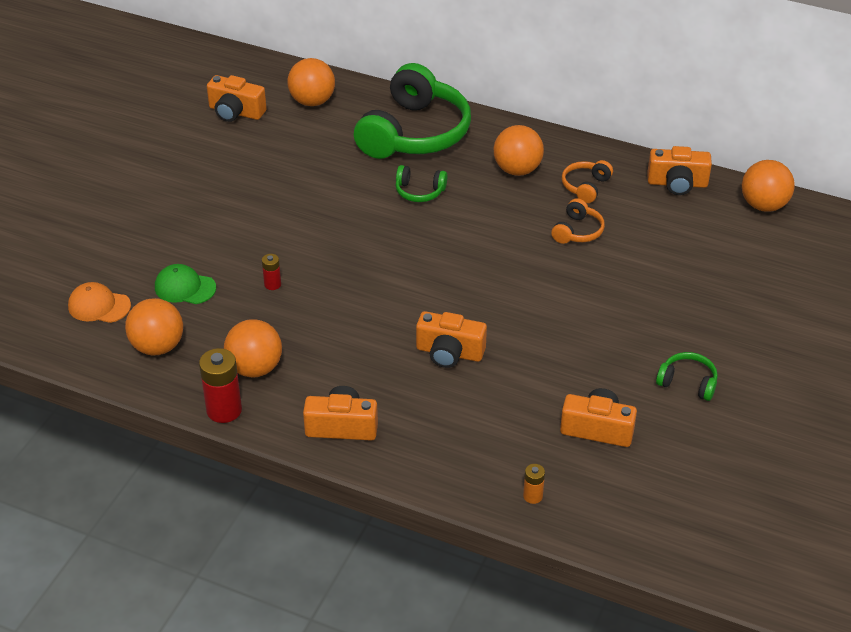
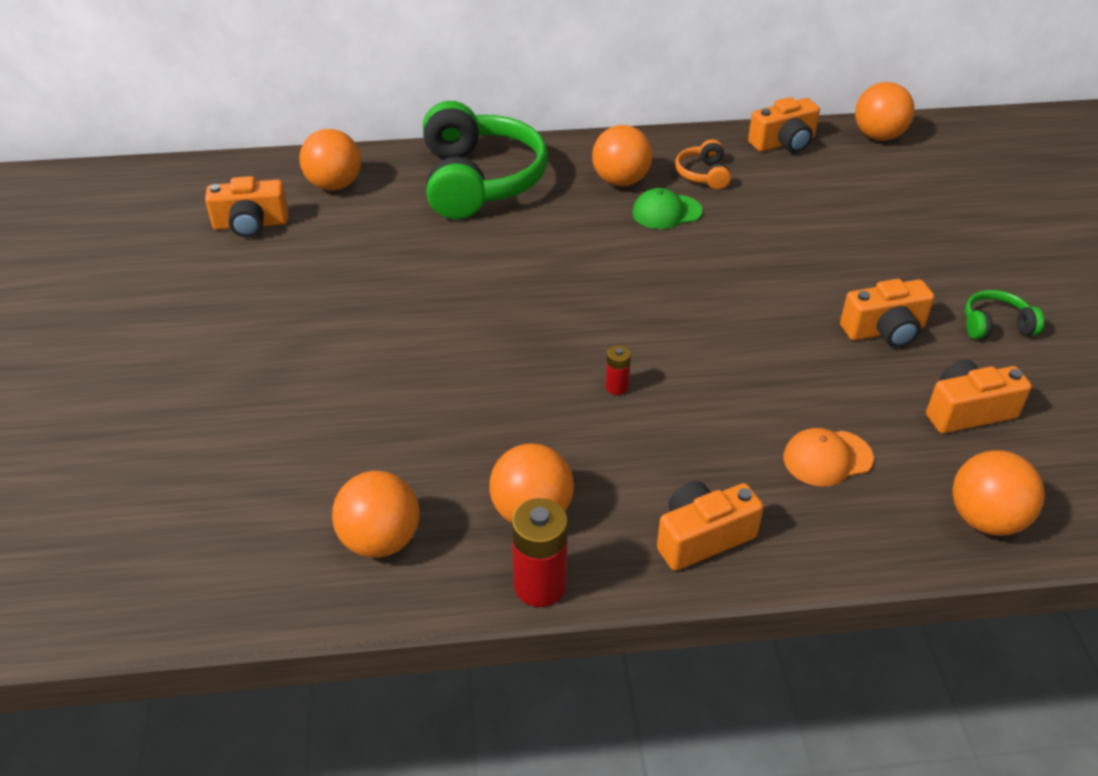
camera: 30 degrees left, 0 degrees up
orange cap [68,282,131,323] -> orange cap moved to [783,428,874,487]
green cap [155,264,216,304] -> green cap moved to [632,188,703,229]
red battery [262,254,281,290] -> red battery moved to [605,345,631,395]
green headphones [396,165,447,202] -> none
orange camera [416,311,487,368] -> orange camera moved to [840,279,934,348]
orange battery [523,464,545,504] -> orange ball [952,451,1045,536]
orange headphones [551,198,605,244] -> none

